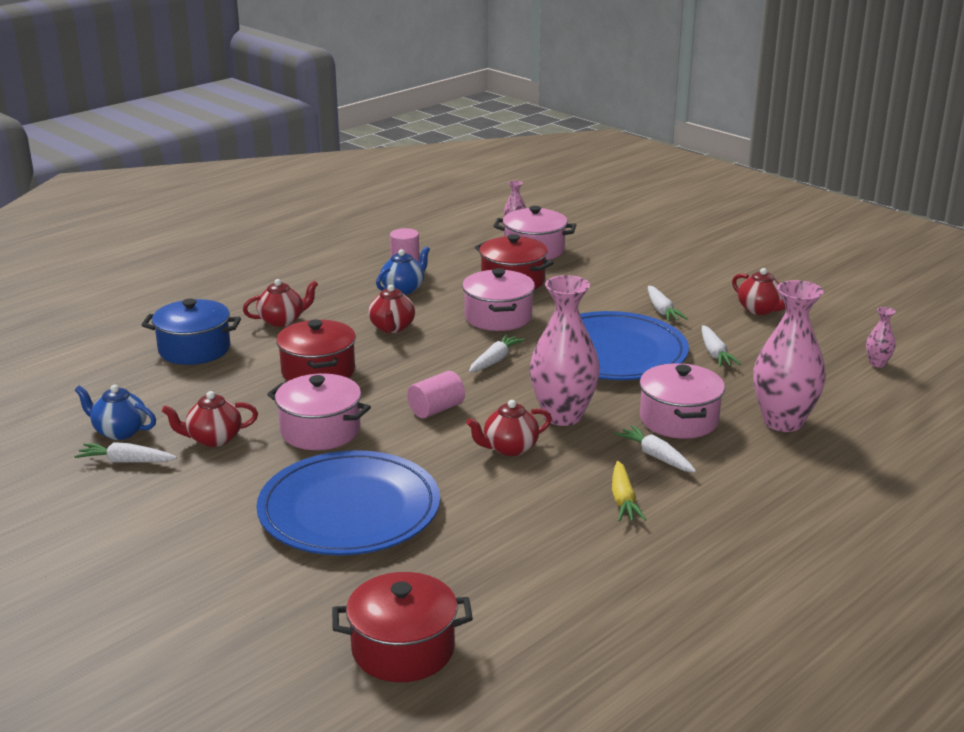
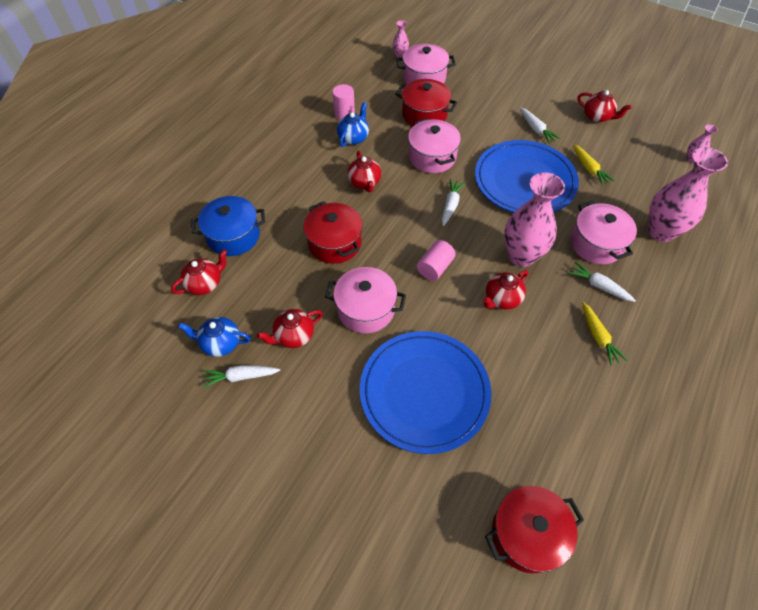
camera: 15 degrees left, 30 degrees up
red teapot [243,279,318,327] -> red teapot moved to [171,249,227,295]
white carrot [702,325,741,367] -> yellow carrot [573,144,615,186]

